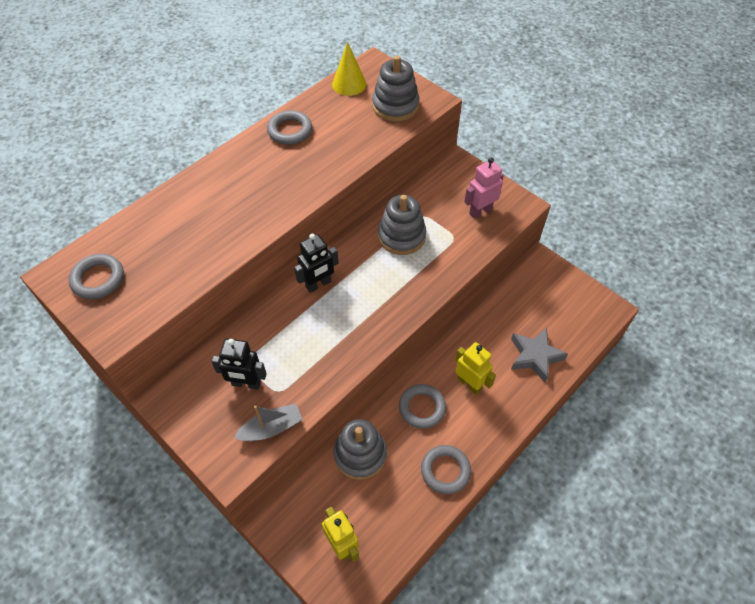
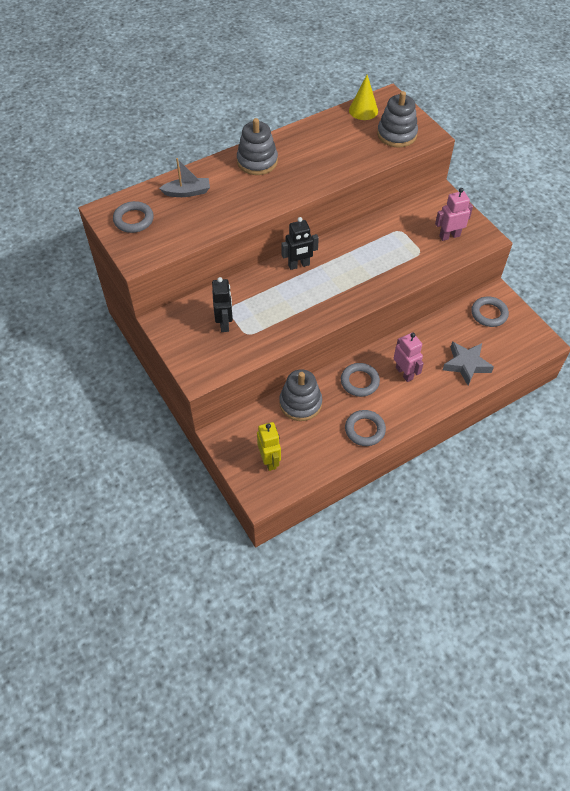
camera: 15 degrees right, 0 degrees up
black robot [211,339,267,390] -> black robot turned 120 degrees counterclockwise [212,277,233,332]
grey boat [234,404,303,441] -> grey boat moved to [159,158,210,197]
grey ring [267,110,312,145] -> grey ring moved to [471,296,509,327]
grey stacking toy [378,195,426,255] -> grey stacking toy moved to [237,118,278,175]
yellow robot [455,342,496,395] -> pink robot [394,333,424,382]

